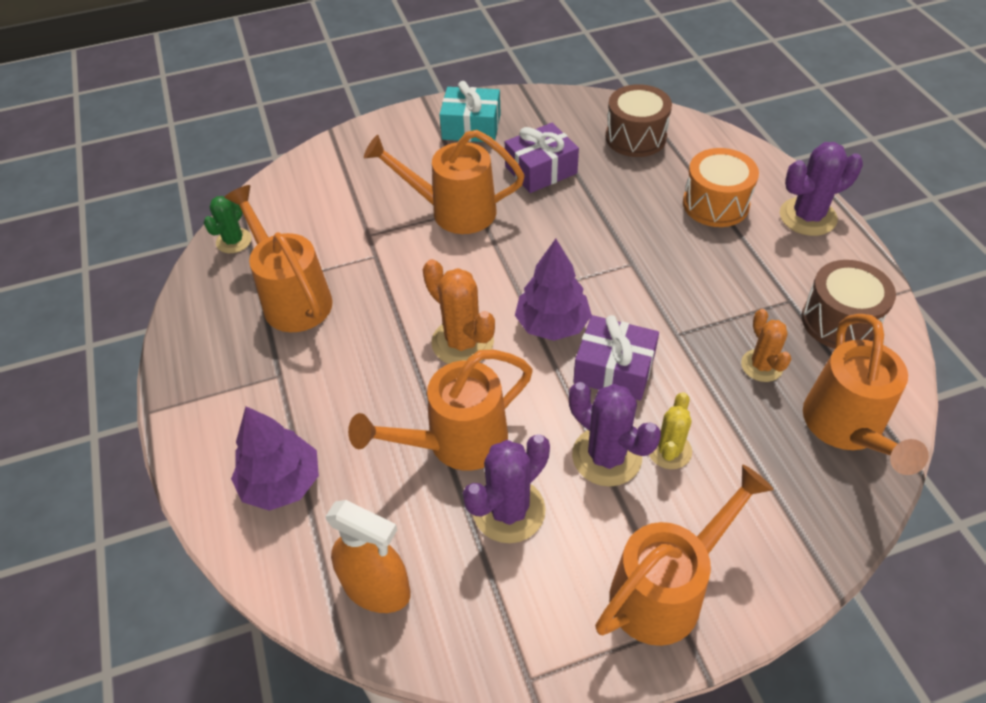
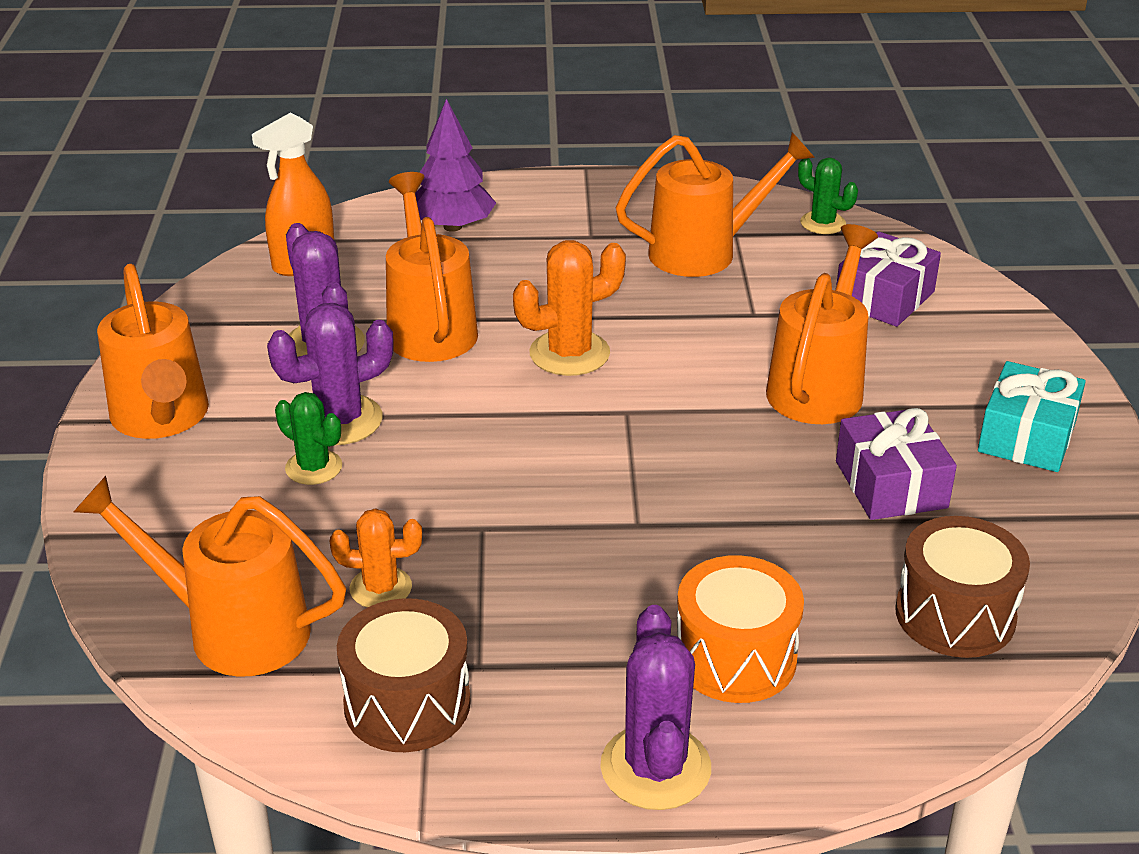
camera: 105 degrees right, 15 degrees down
purple tree [515,239,592,341] -> none
purple gift [573,315,659,401] -> purple gift moved to [836,231,941,327]
yellow cactus [649,392,692,469] -> green cactus [275,392,342,485]

